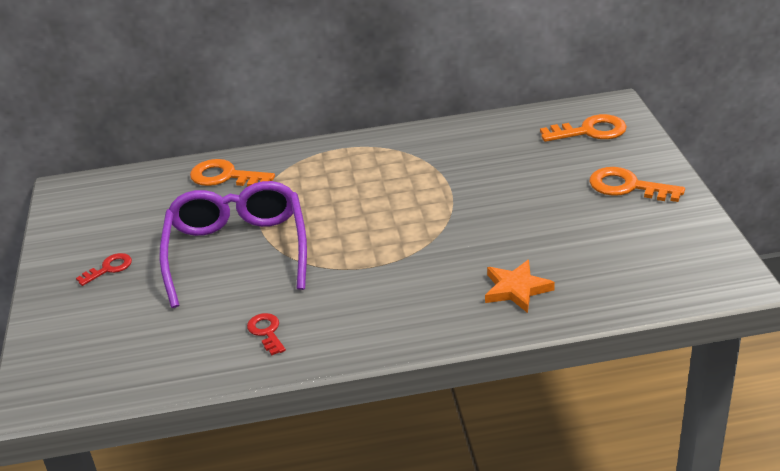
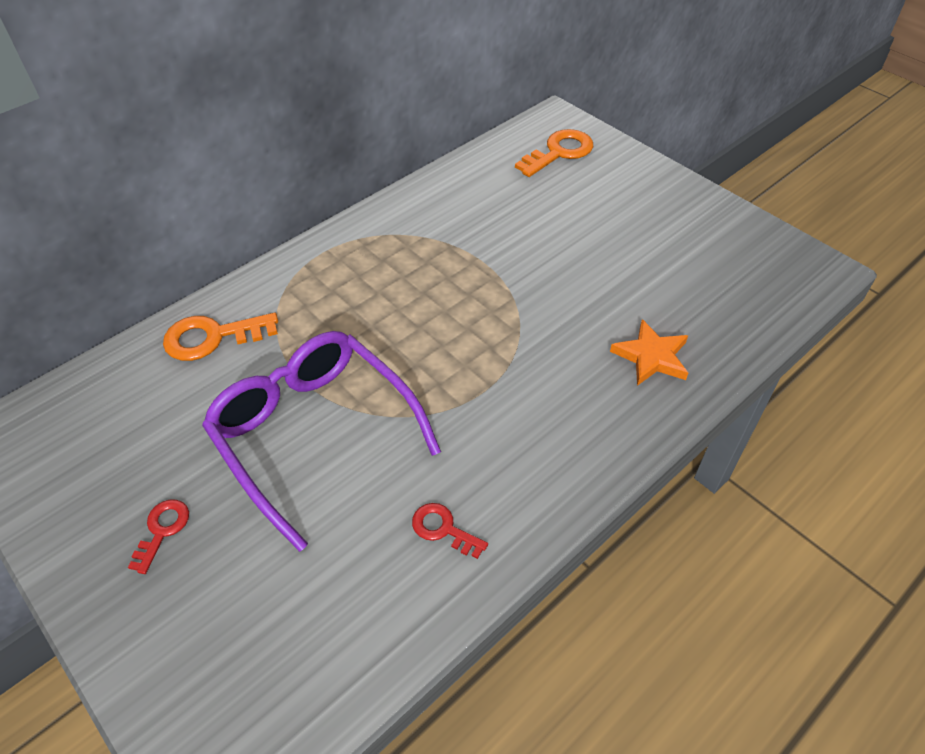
camera: 35 degrees left, 15 degrees up
orange key [589,167,685,202] -> none

